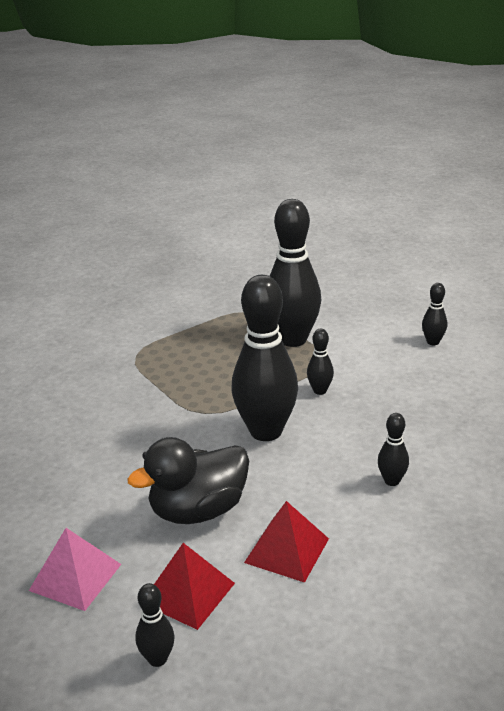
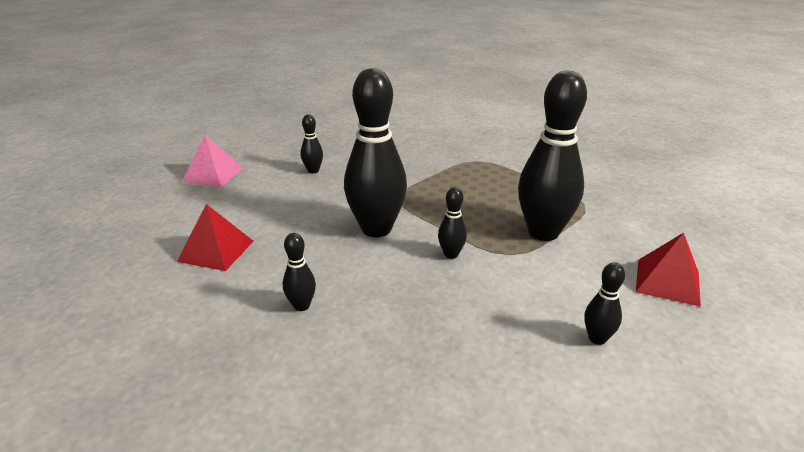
camera: 80 degrees right, 0 degrees up
black duck [127,437,249,524] -> none
black bowling pin [135,583,175,667] -> black bowling pin moved to [301,114,323,174]
red pyramid [154,543,235,630] -> red pyramid moved to [636,233,701,307]

